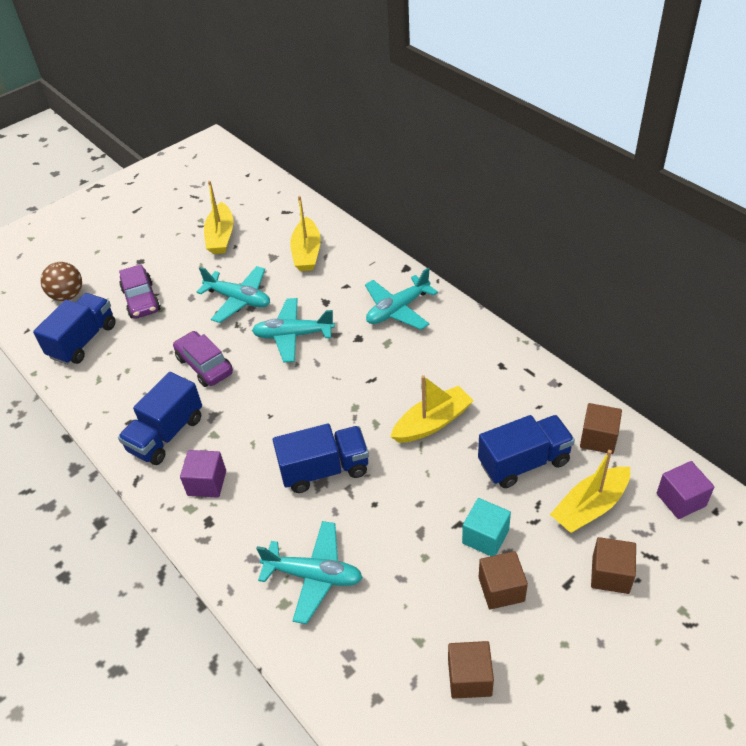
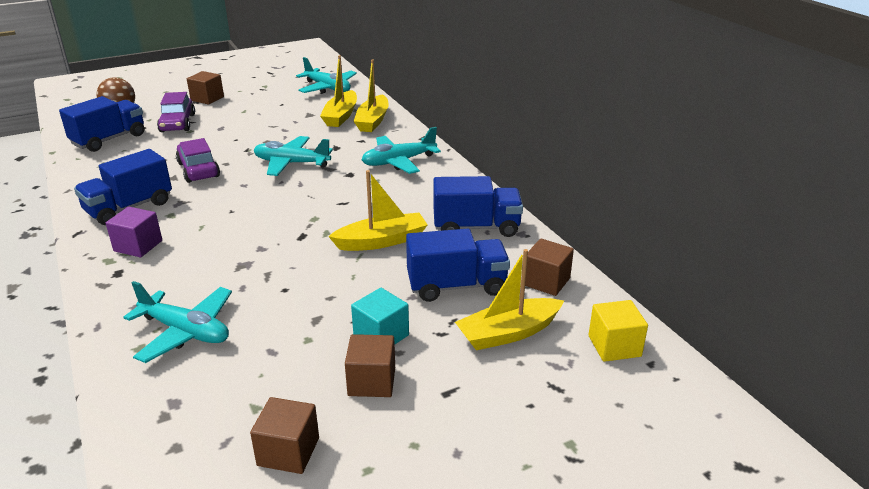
camera: 10 degrees right, 15 degrees down
turquoise plane [197,266,270,323] -> turquoise plane moved to [296,57,357,94]
yellow boat [204,181,234,254] -> yellow boat moved to [354,59,389,132]
blue truck [273,424,369,493] -> blue truck moved to [434,176,523,237]
brown cube [591,537,636,594] -> brown cube moved to [187,71,224,105]
purple cube [657,461,714,519] -> yellow cube [589,300,648,362]

